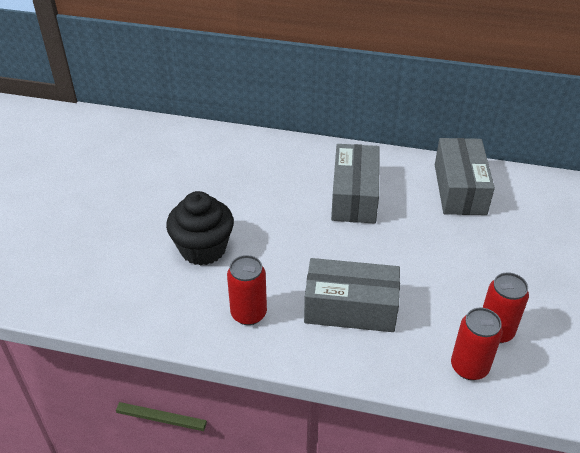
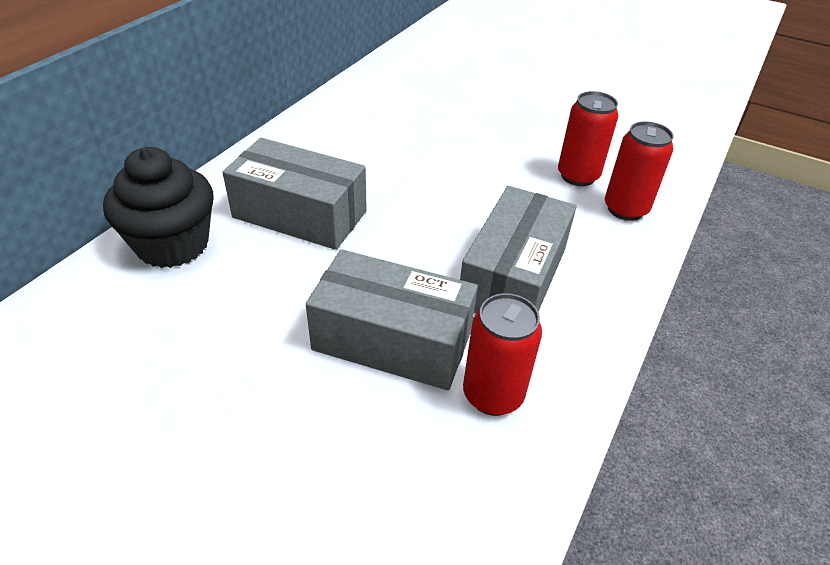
camera: 75 degrees left, 0 degrees up
black cupcake [166,191,234,265] -> black cupcake moved to [103,147,213,268]
grey box [435,138,495,215] -> grey box moved to [306,249,478,390]

